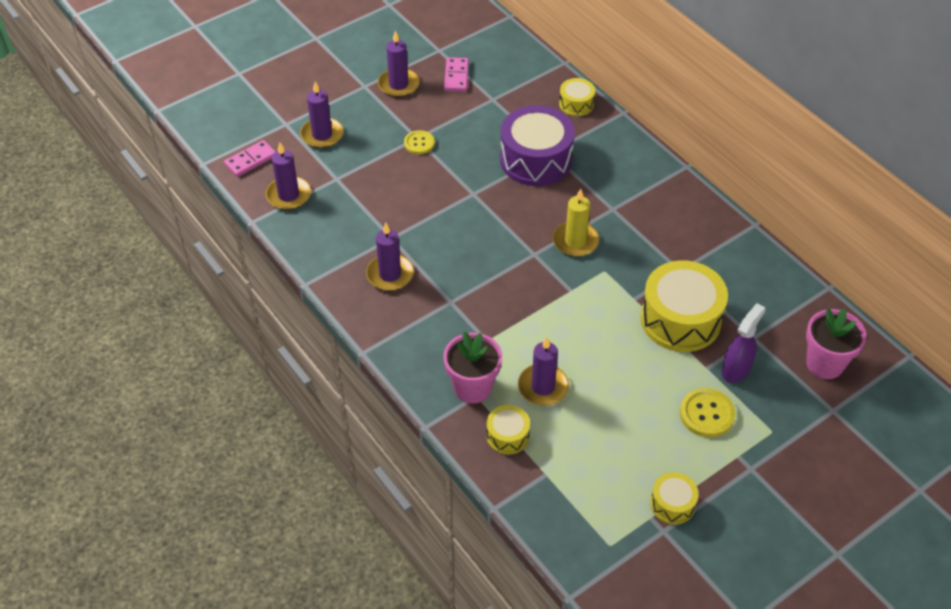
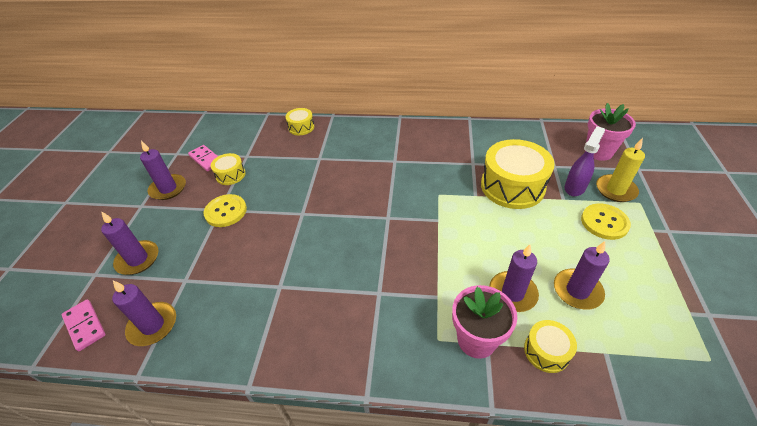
camera: 45 degrees left, 5 degrees down
pink domino [224,140,276,177] -> pink domino turned 45 degrees counterclockwise [61,299,106,351]
purple candle [366,223,414,291] -> purple candle moved to [554,241,610,310]
yellow button [404,130,435,154] -> yellow button [204,194,247,227], size x1.50
purple drum [500,105,575,186] -> none
yellow candle [553,189,599,257] -> yellow candle moved to [596,138,645,202]
yellow drum [650,472,699,524] -> yellow drum moved to [211,153,246,185]
purple spray bottle [721,303,765,383] -> purple spray bottle turned 45 degrees clockwise [564,126,605,196]

